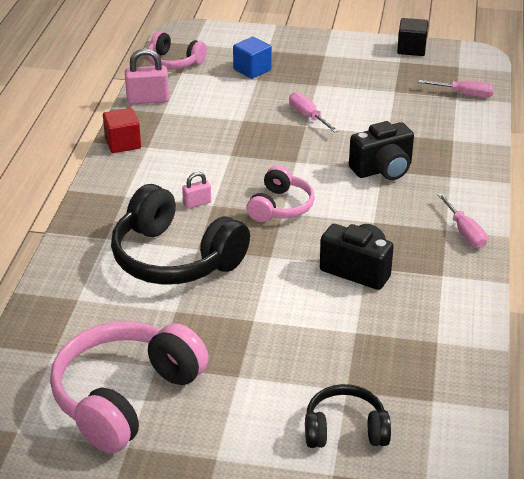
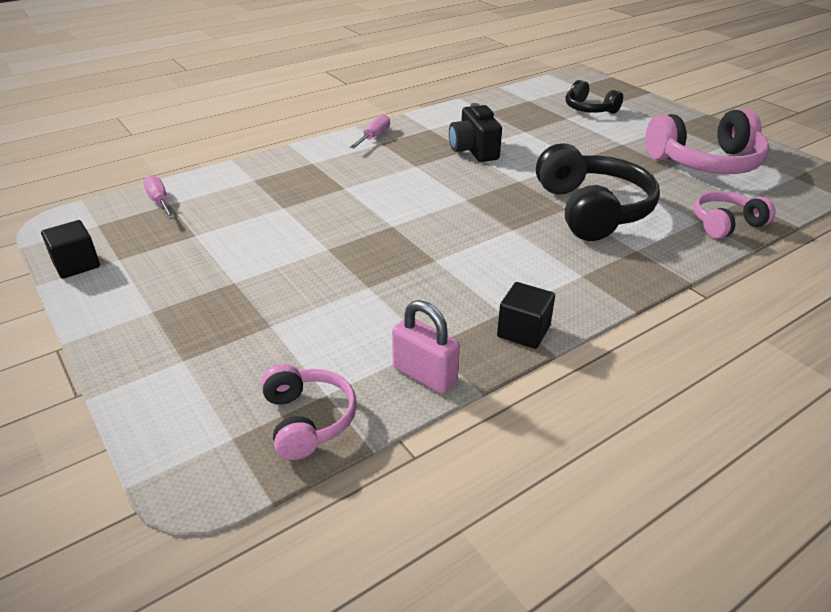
camera: 135 degrees left, 0 degrees up
red cube [103,108,141,153] -> black cube [497,282,555,349]
pink padlock [182,172,211,209] -> none
blue cube [233,37,272,79] -> none
pink headphones [247,166,315,222] -> pink headphones moved to [694,191,776,239]
pink screwdriver [289,92,339,133] -> none
black camera [349,121,414,180] -> none

